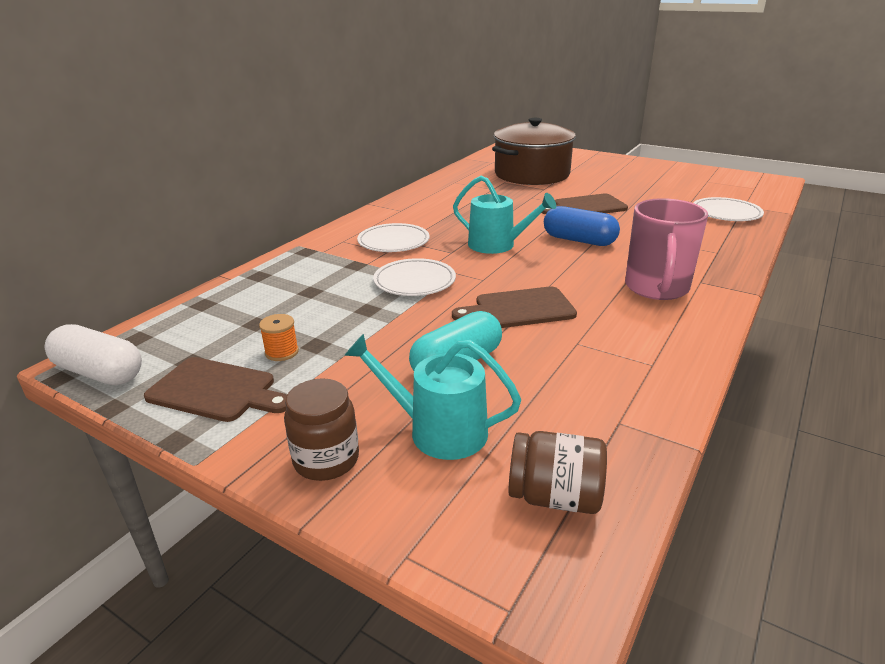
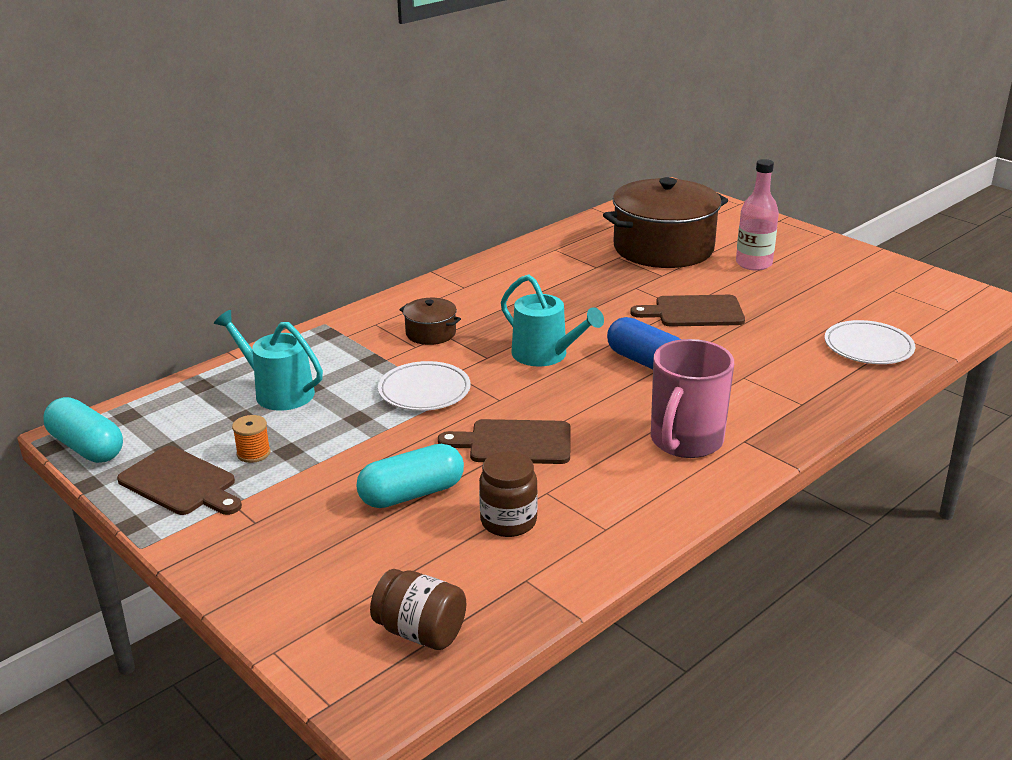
camera: 15 degrees right, 0 degrees up
white capsule [44,324,142,385] -> turquoise capsule [43,397,123,463]
brown jar [284,378,359,481] -> brown jar moved to [479,451,538,537]
turquoise watering can [344,334,521,460] -> turquoise watering can moved to [214,310,323,411]
white plate [357,223,430,252] -> brown pot [399,298,461,345]
none -> pink bottle [736,159,779,271]

